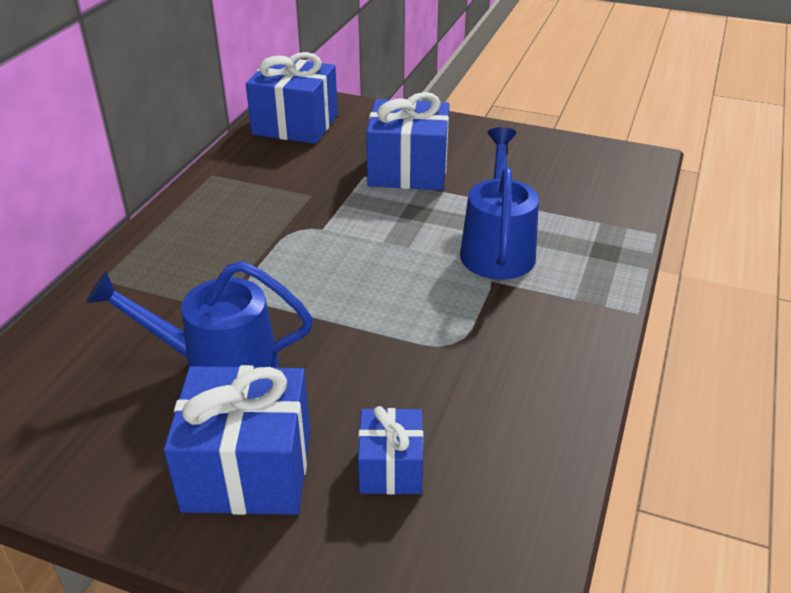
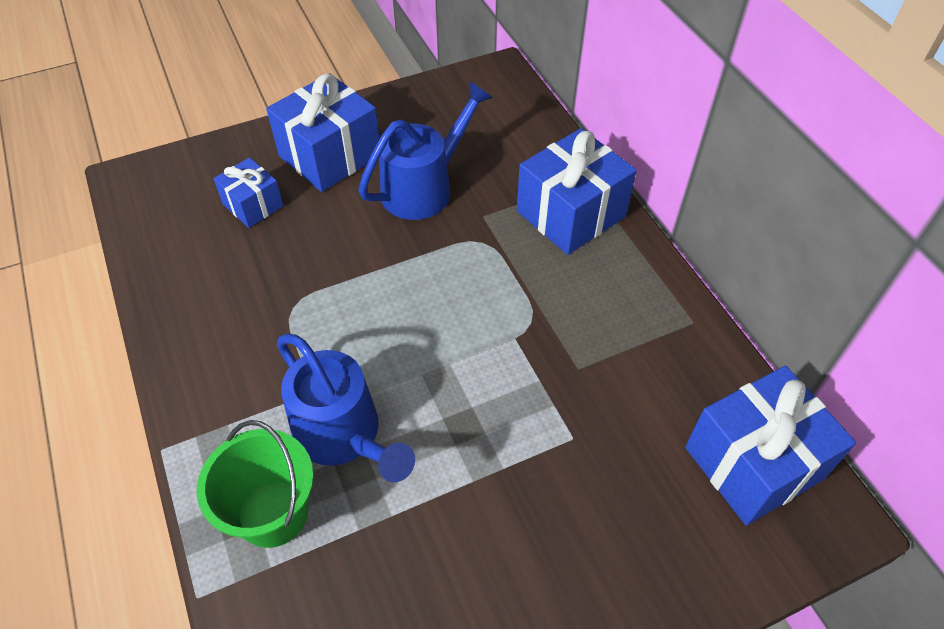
camera: 135 degrees right, 15 degrees up
blue gift [366,92,449,190] -> blue gift moved to [517,128,637,255]
none -> green bucket [197,420,314,548]

